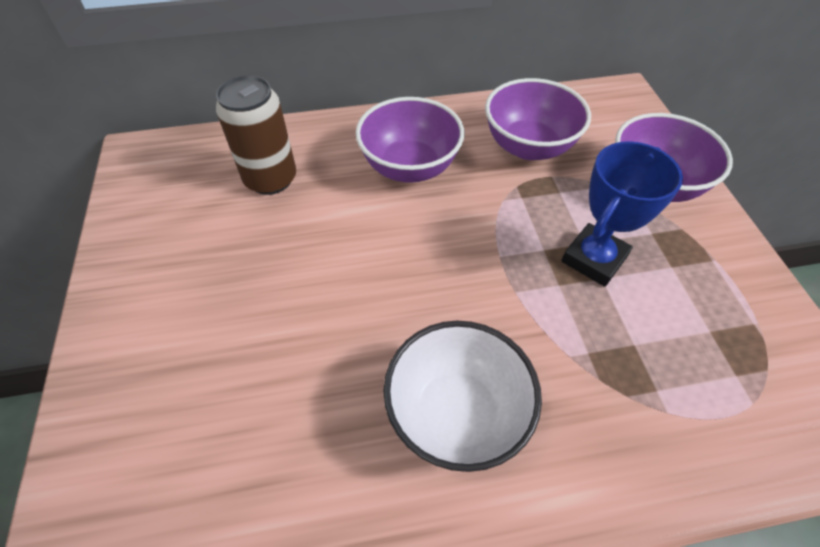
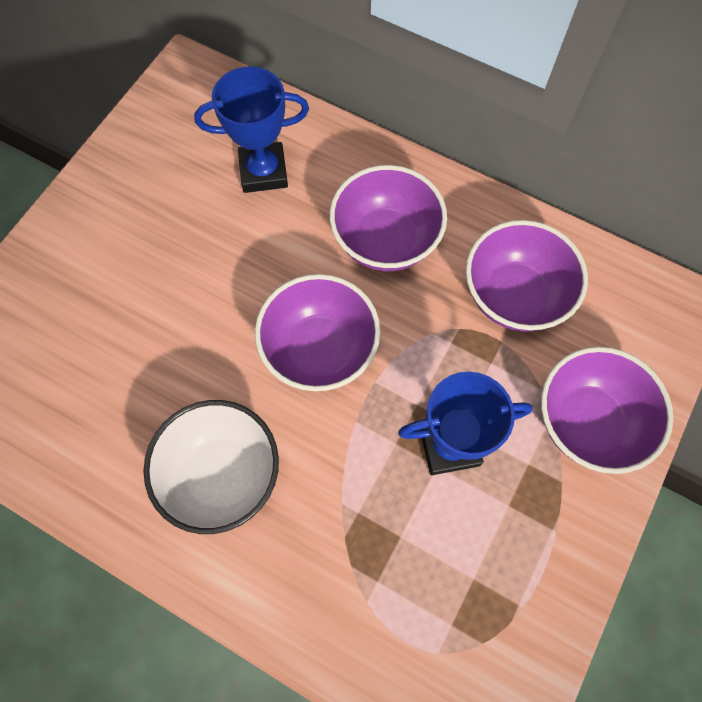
camera: 40 degrees right, 15 degrees up
brown can [216,75,296,195] -> blue trophy [194,66,309,193]
none -> purple bowl [255,274,381,391]

